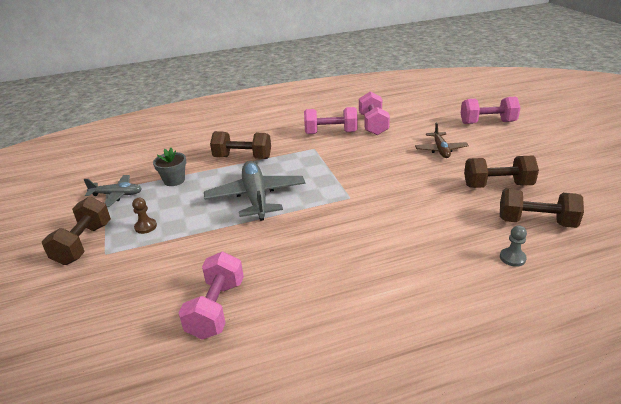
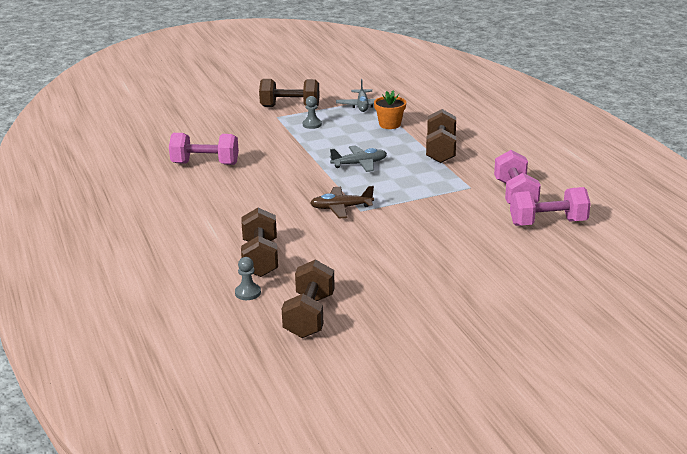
camera: 85 degrees right, 5 degrees down
brown pawn [132,198,157,234] -> grey pawn [303,96,322,129]
grey flower pot [153,148,186,186] -> orange flower pot [374,90,406,129]
grey plane [204,161,305,221] -> grey plane [330,145,387,172], size x0.58
brown plane [415,122,469,158] -> brown plane moved to [310,186,374,219]
pink dumbbell [461,97,520,124] -> none
brown dumbbell [464,155,539,188] -> brown dumbbell moved to [241,208,278,277]

